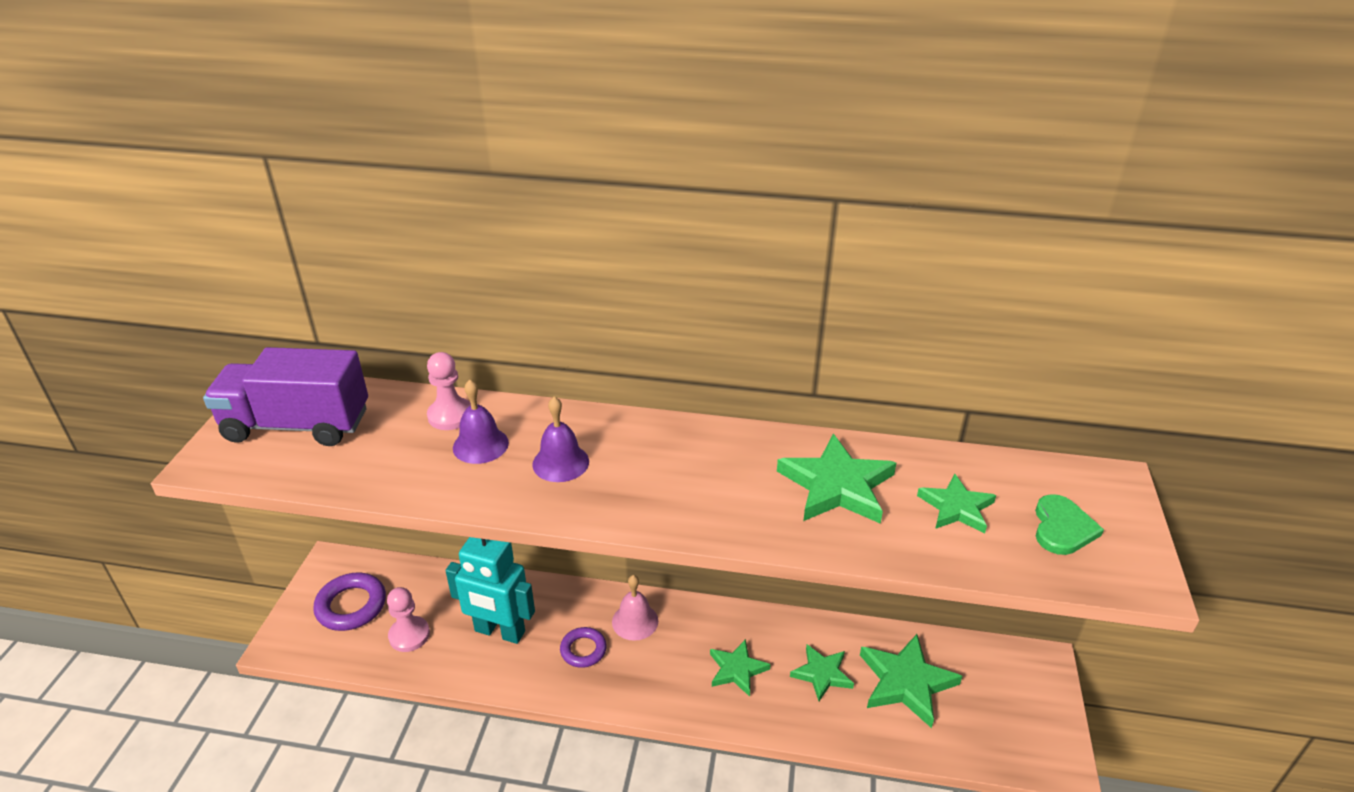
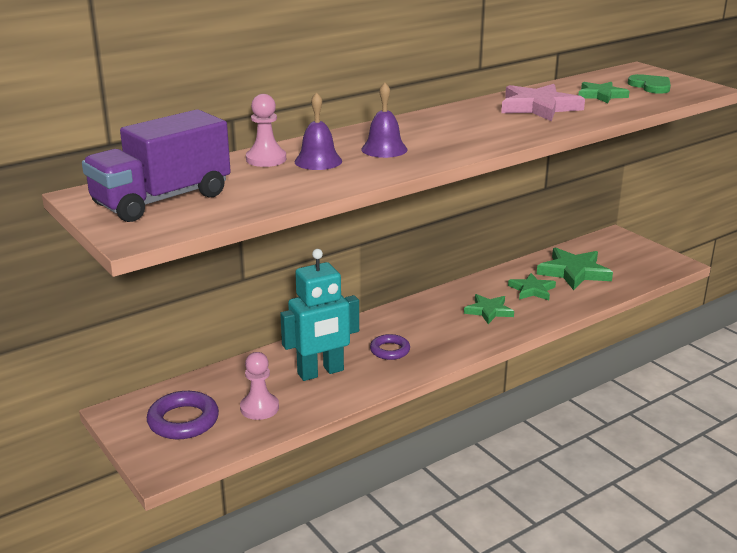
camera: 45 degrees left, 10 degrees down
pink bell [612,575,658,641] -> none
green star [777,434,896,524] -> pink star [501,84,585,121]

